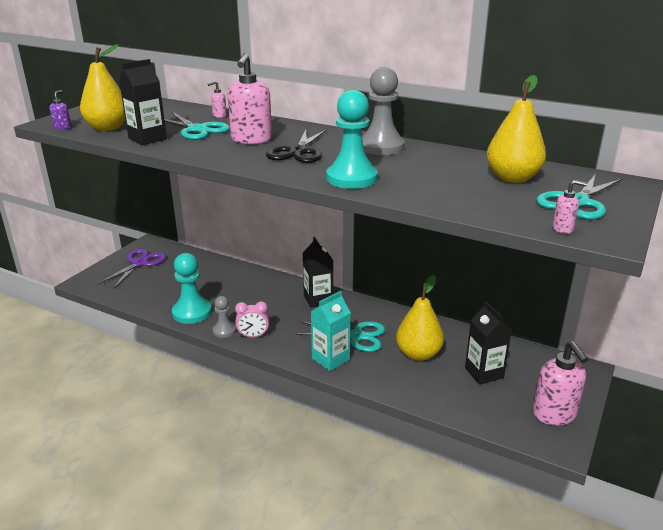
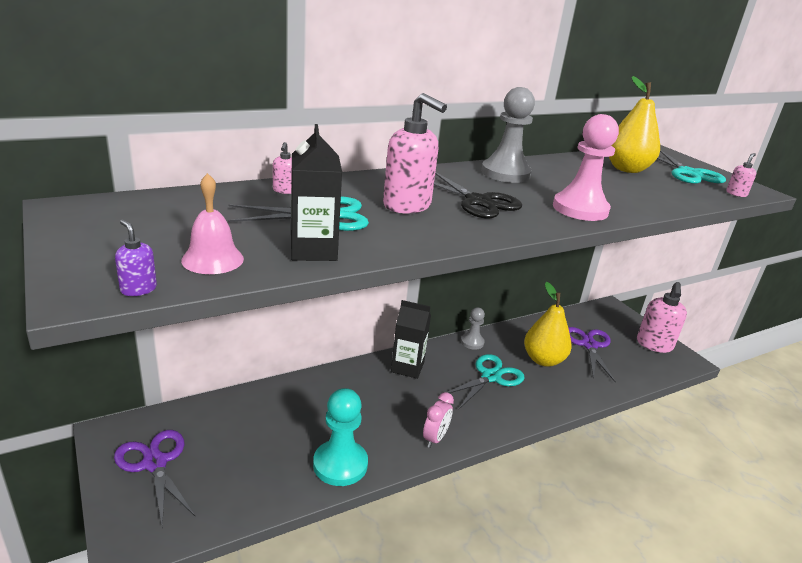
camera: 60 degrees left, 0 degrees up
yellow pear [80,44,125,131] -> pink bell [181,173,244,274]
grey pawn [212,296,236,338] -> grey pawn moved to [461,308,485,350]
turquoise carton [311,291,351,371] -> none
turquoise pawn [326,90,378,189] -> pink pawn [553,114,619,221]
black carton [465,301,512,384] -> purple scissors [568,327,616,382]
pink soap dispenser [532,341,588,425] -> pink soap dispenser turned 90 degrees clockwise [637,282,687,353]

